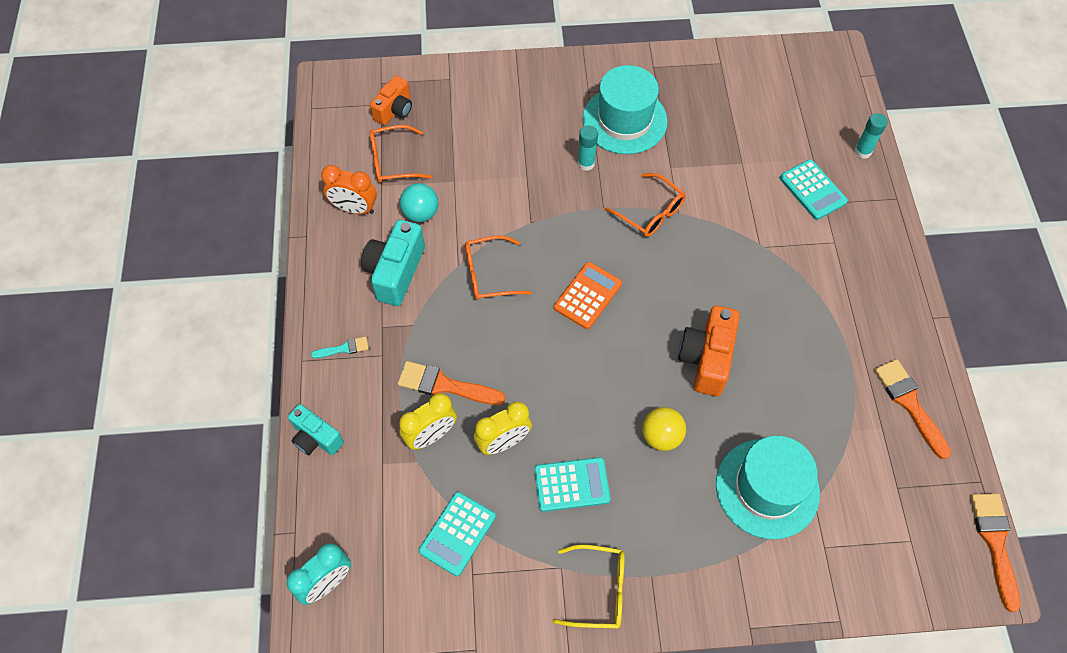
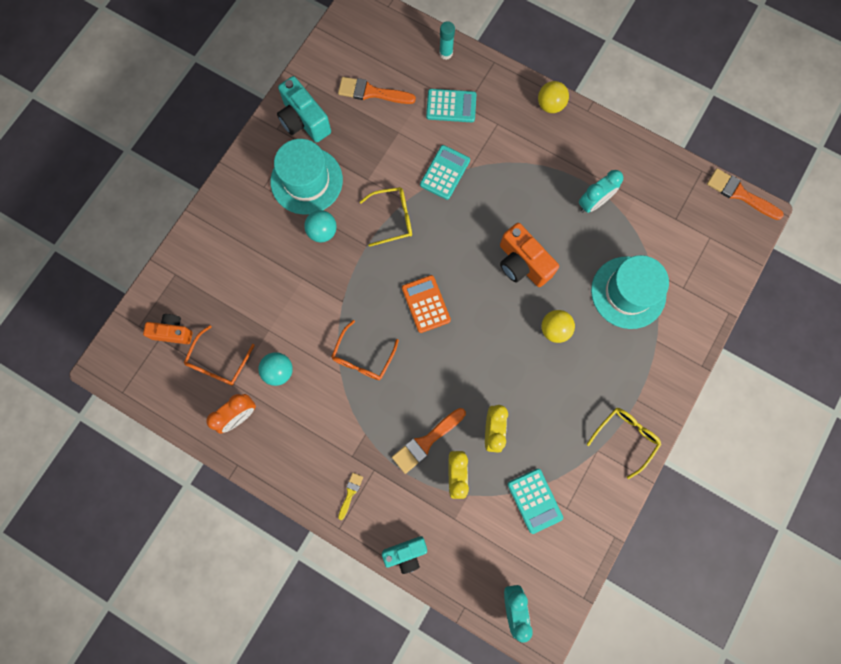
camera: 55 degrees left, 15 degrees up
turquoise brush [311,337,369,358] -> yellow brush [338,473,363,520]
turquoise camera [361,220,425,306] -> turquoise camera moved to [277,76,331,142]
orange camera [370,76,412,125] -> orange camera turned 60 degrees counterclockwise [143,314,193,344]
turquoise calculator [534,457,611,512] -> turquoise calculator moved to [420,145,470,200]
turquoise glue stick [578,125,598,171] -> turquoise ball [304,210,337,242]
orange glasses [605,173,685,237] -> yellow glasses [360,187,412,247]
orange brush [874,359,951,459] -> orange brush moved to [338,77,416,104]
none -> yellow ball [538,81,569,113]
none -> turquoise clock [579,170,623,213]

